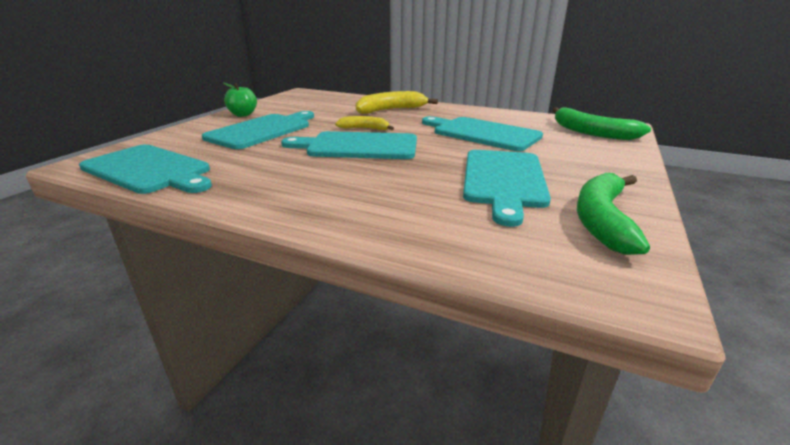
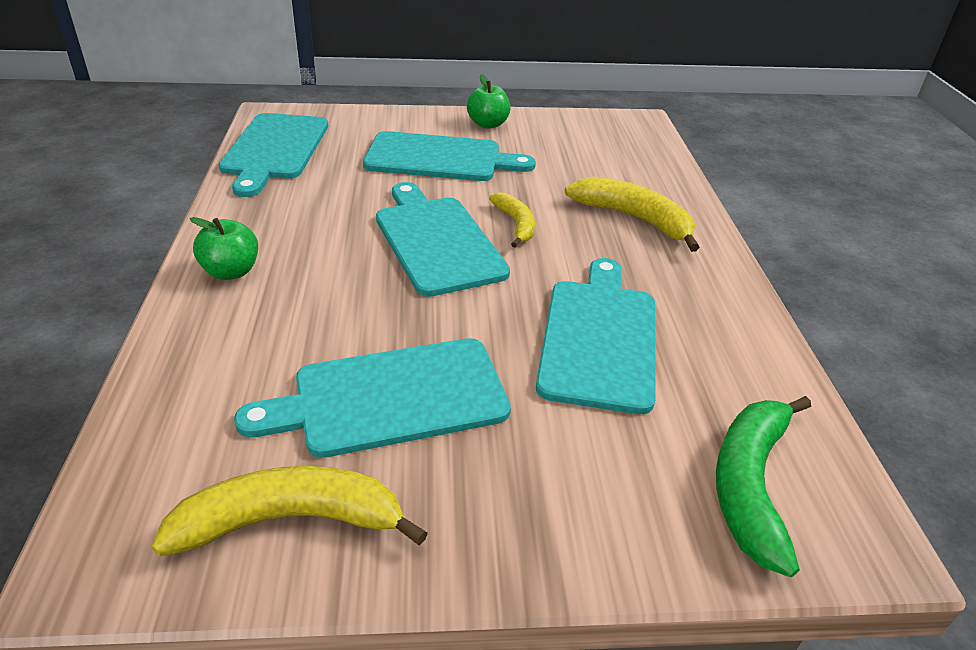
camera: 60 degrees right, 10 degrees up
green banana [577,173,650,255] -> yellow banana [151,466,428,556]
none -> green apple [190,217,258,280]

